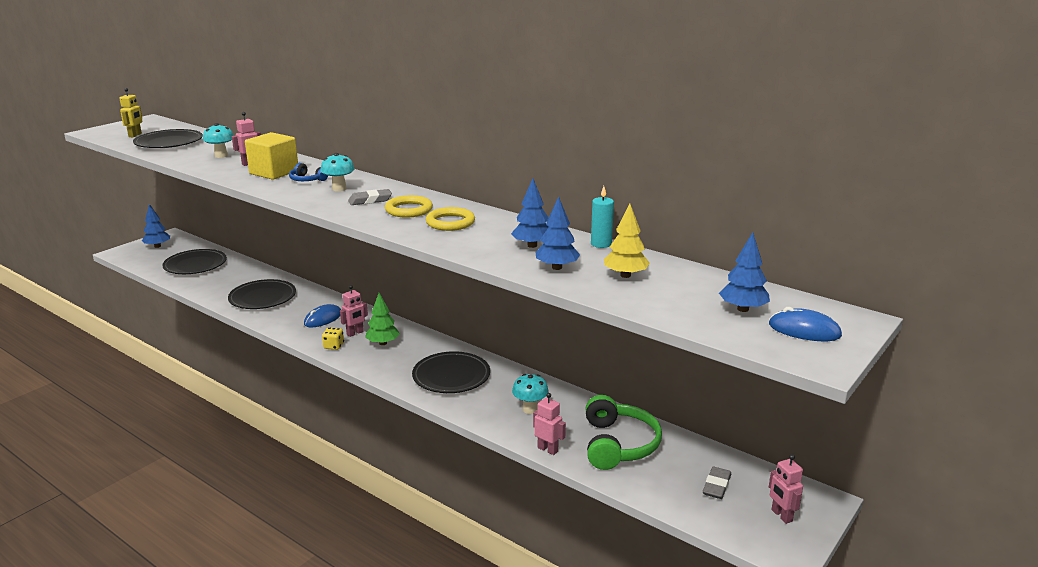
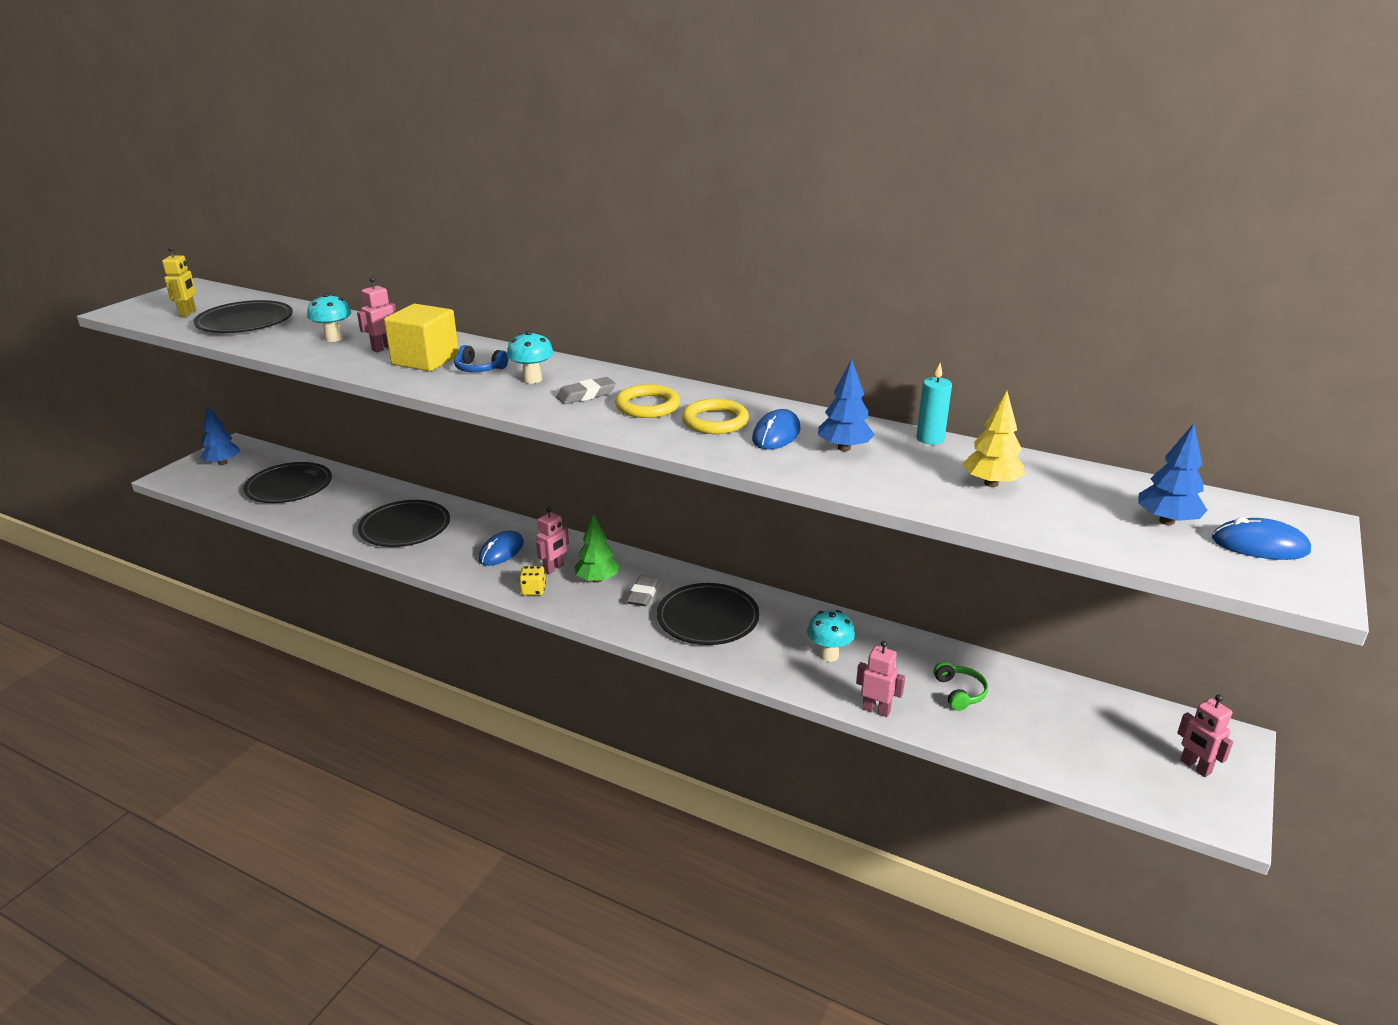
camera: 10 degrees left, 5 degrees up
blue tree [535,196,580,270] -> none
green headphones [586,395,662,470] -> green headphones [934,662,988,711], size x0.49
grey eraser [703,467,731,499] -> grey eraser moved to [626,576,660,606]
none -> blue mouse [752,409,801,450]

